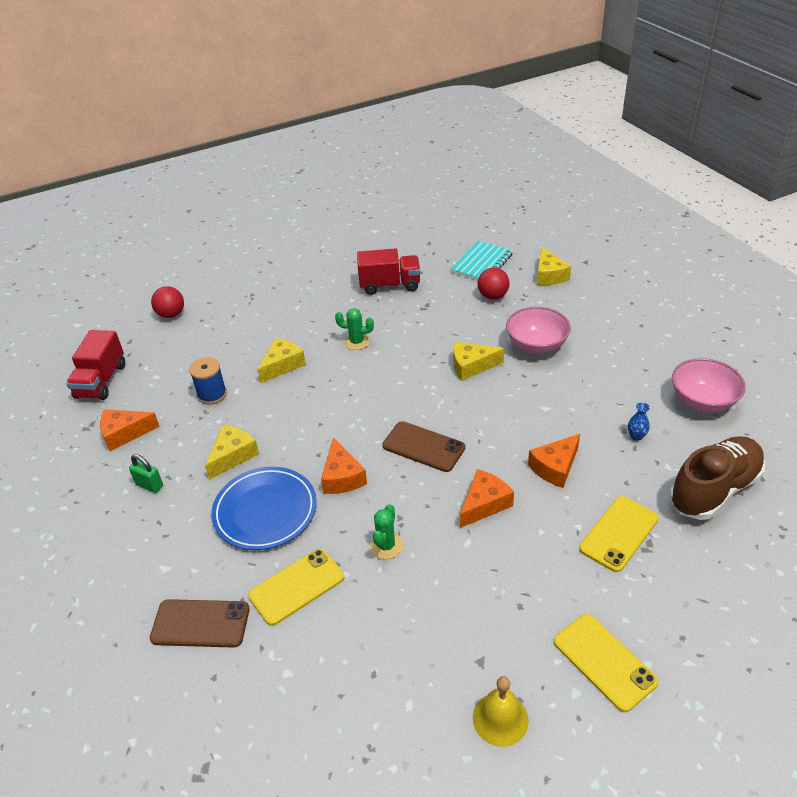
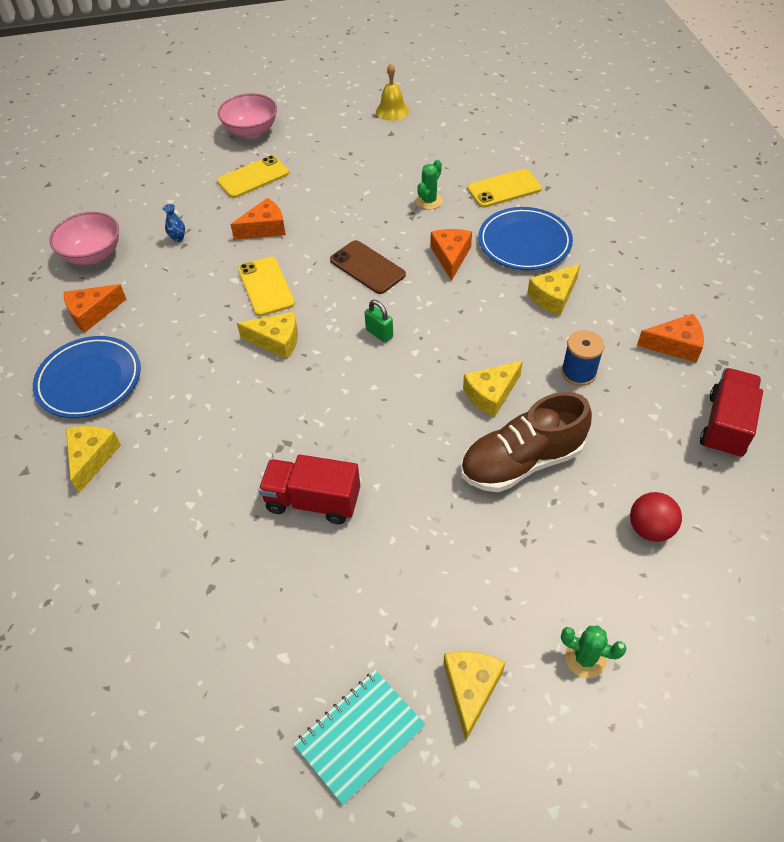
camera: 165 degrees left, 10 degrees up
green padlock [129,454,163,493] -> green padlock moved to [365,300,393,342]
brown phone [150,599,250,648] -> none
green cactus [335,308,374,350] -> green cactus moved to [561,626,627,678]
turquoise notebook [451,241,513,280] -> turquoise notebook moved to [294,670,426,805]
orange cheese [460,469,514,528] -> orange cheese moved to [64,284,126,332]
red ball [478,268,510,300] -> none
pink bowl [506,307,571,354] -> pink bowl moved to [218,93,277,138]
yellow phone [554,614,658,712] -> yellow phone moved to [238,257,295,316]
brown shoe [669,436,765,520] -> brown shoe moved to [461,392,592,492]
none -> blue plate [33,336,141,418]
none -> yellow cheese [443,651,505,741]

